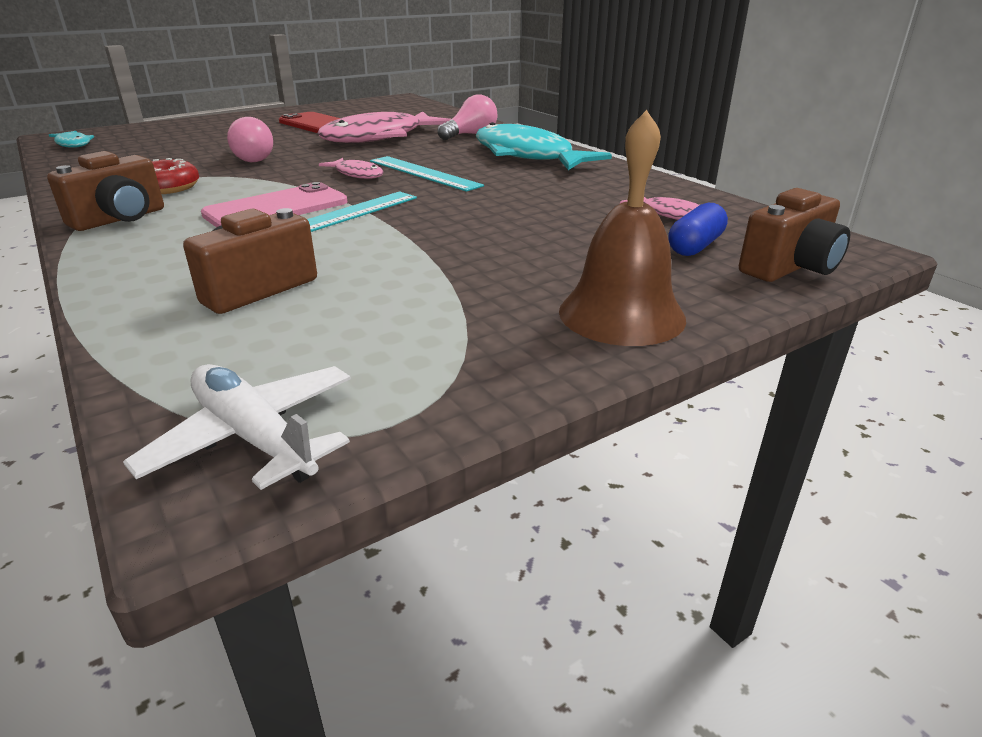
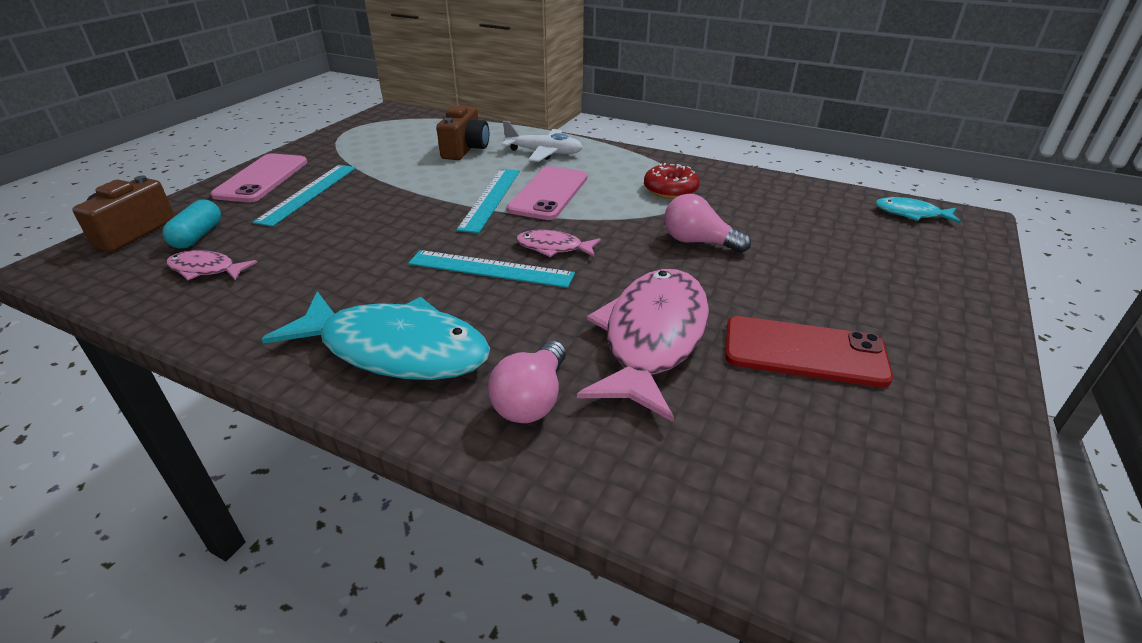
camera: 150 degrees right, 5 degrees up
brown camera [47,151,164,231] -> none
white plane [123,364,351,490] -> white plane moved to [502,121,583,162]
brown bell [559,110,686,346] -> pink phone [211,154,308,202]
blue capsule [668,203,728,256] -> turquoise capsule [162,200,221,249]
none -> turquoise ruler [253,165,356,227]

